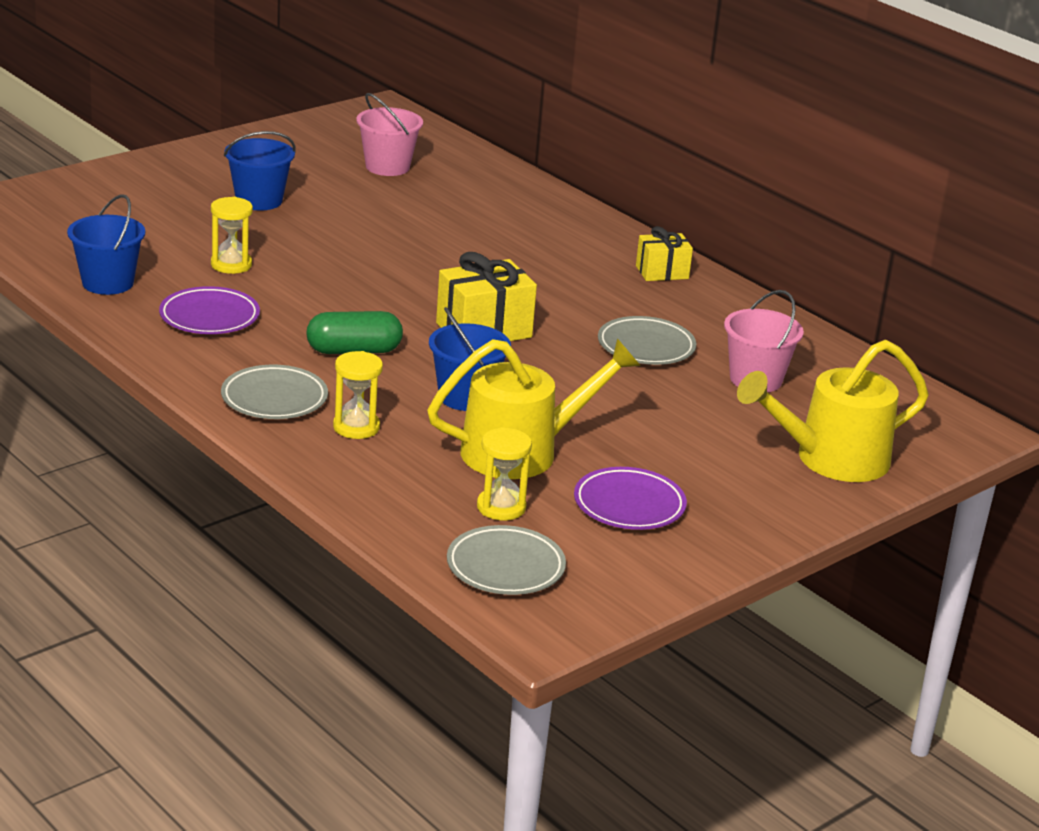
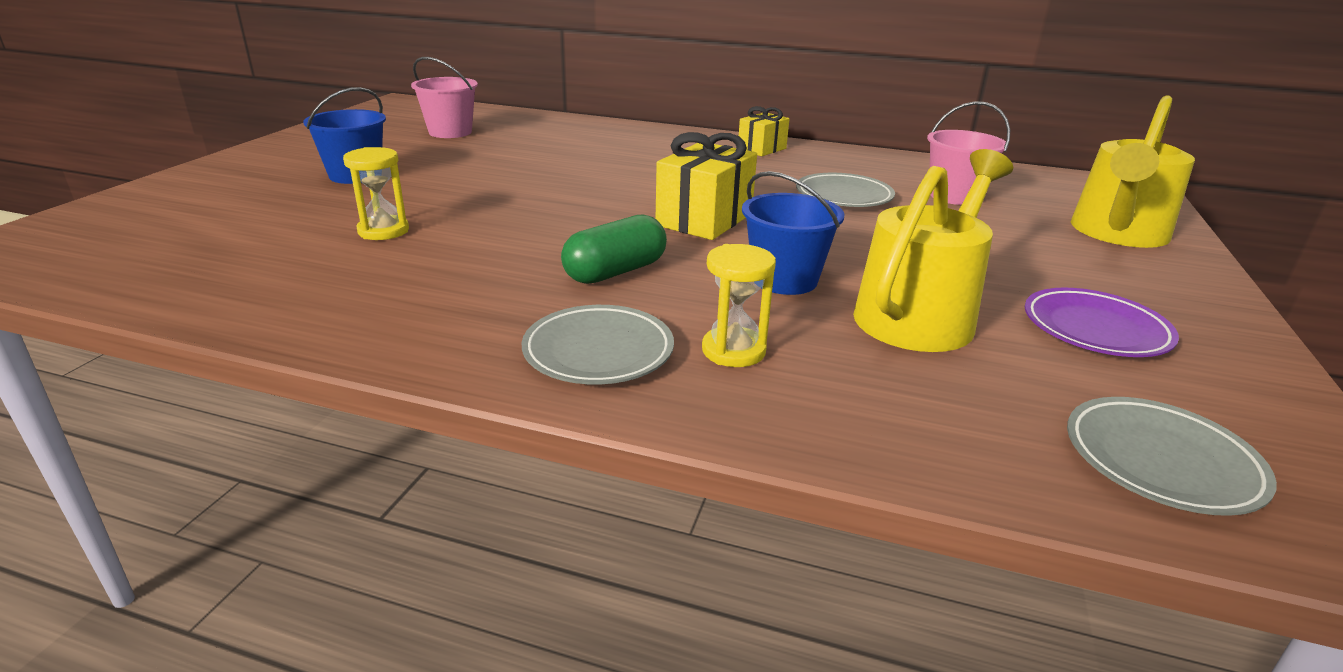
camera: 30 degrees left, 0 degrees up
blue bucket [67,194,145,295] -> none
purple plate [159,286,260,334] -> none
yellow hourglass [477,427,532,520] -> none

